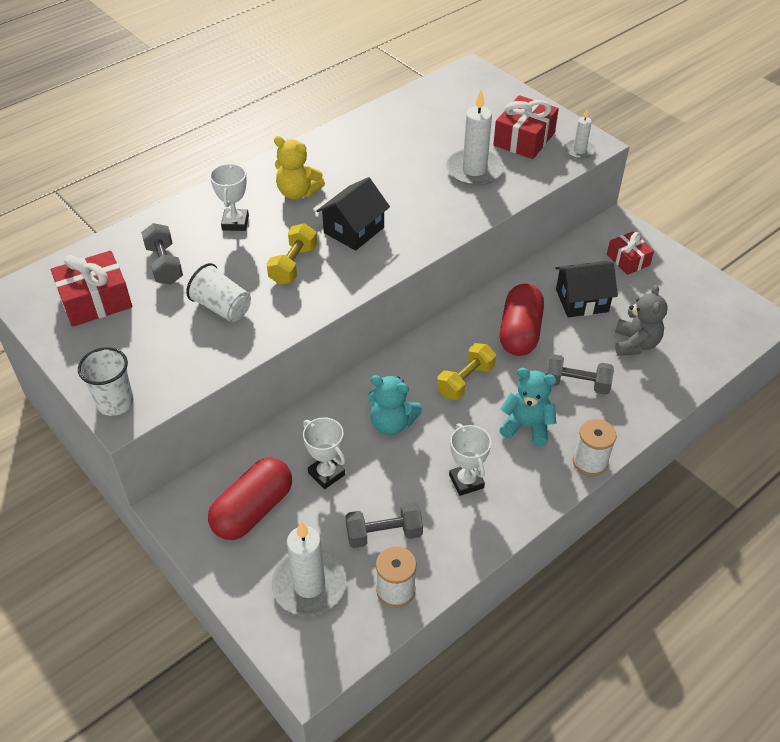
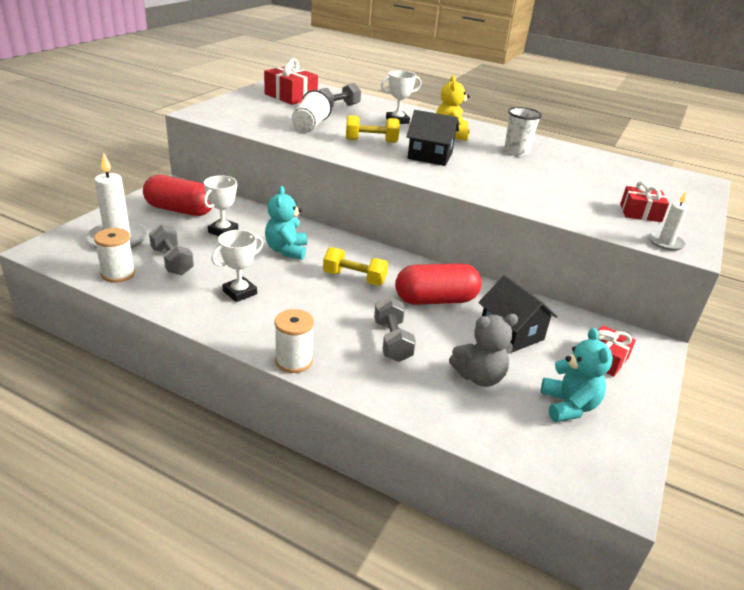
camera: 65 degrees right, 15 degrees down
white cup [78,347,134,416] -> white cup moved to [504,107,542,156]
white candle [446,90,504,186] -> none
red gift [493,95,559,159] -> red gift [620,181,669,222], size x0.65
turquoise teddy bear [499,368,557,446] -> turquoise teddy bear moved to [541,328,613,422]

